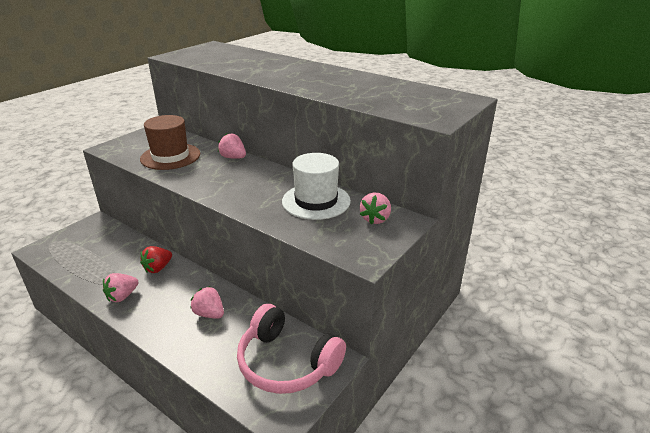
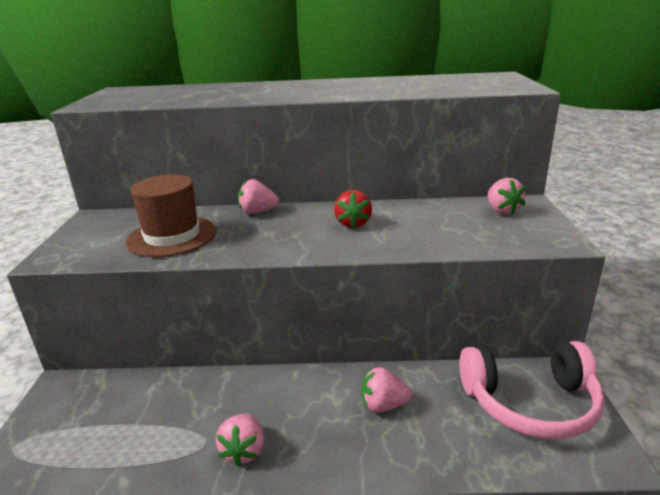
camera: 35 degrees left, 5 degrees down
red strawberry [140,246,172,273] -> red strawberry moved to [334,190,372,228]
white hat [282,153,351,220] -> none

